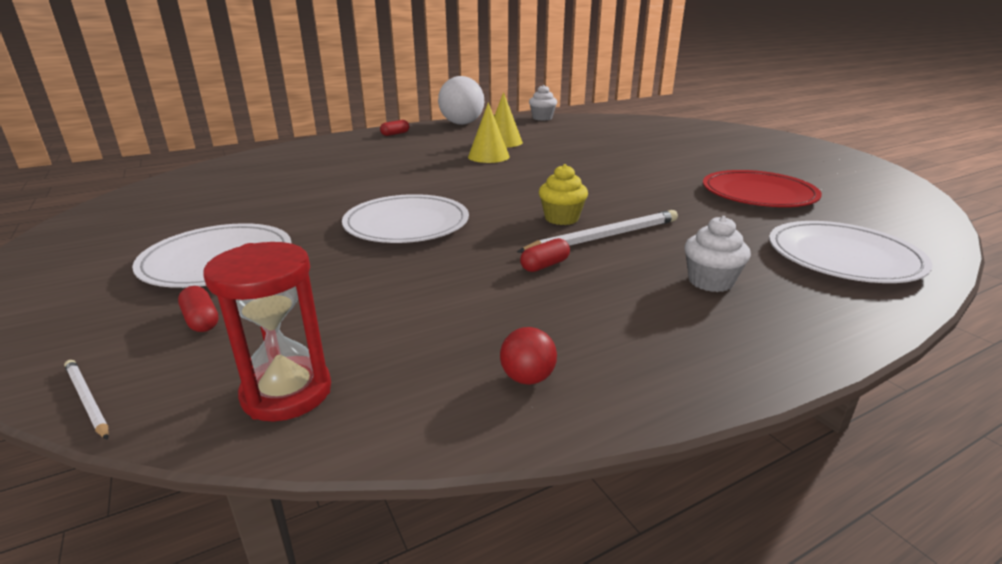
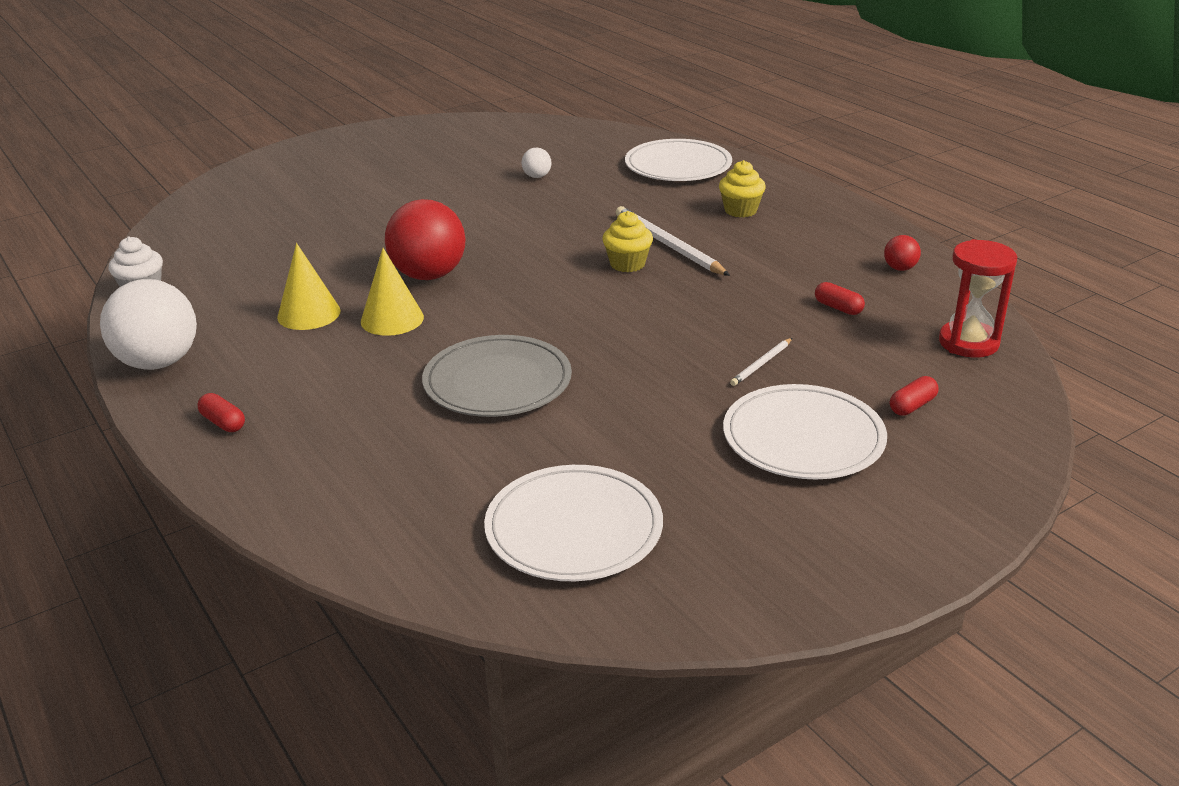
camera: 95 degrees left, 5 degrees up
white pencil [64,360,109,440] -> white pencil moved to [730,338,792,386]
white plate [342,194,469,243] -> white plate moved to [484,465,663,581]
red capsule [520,238,570,272] -> red capsule moved to [815,282,865,315]
white cupcake [684,216,751,292] -> yellow cupcake [719,160,766,217]
red plate [703,170,822,207] -> white ball [522,147,551,178]
none -> red ball [385,199,466,280]
none -> grey plate [422,335,572,417]

